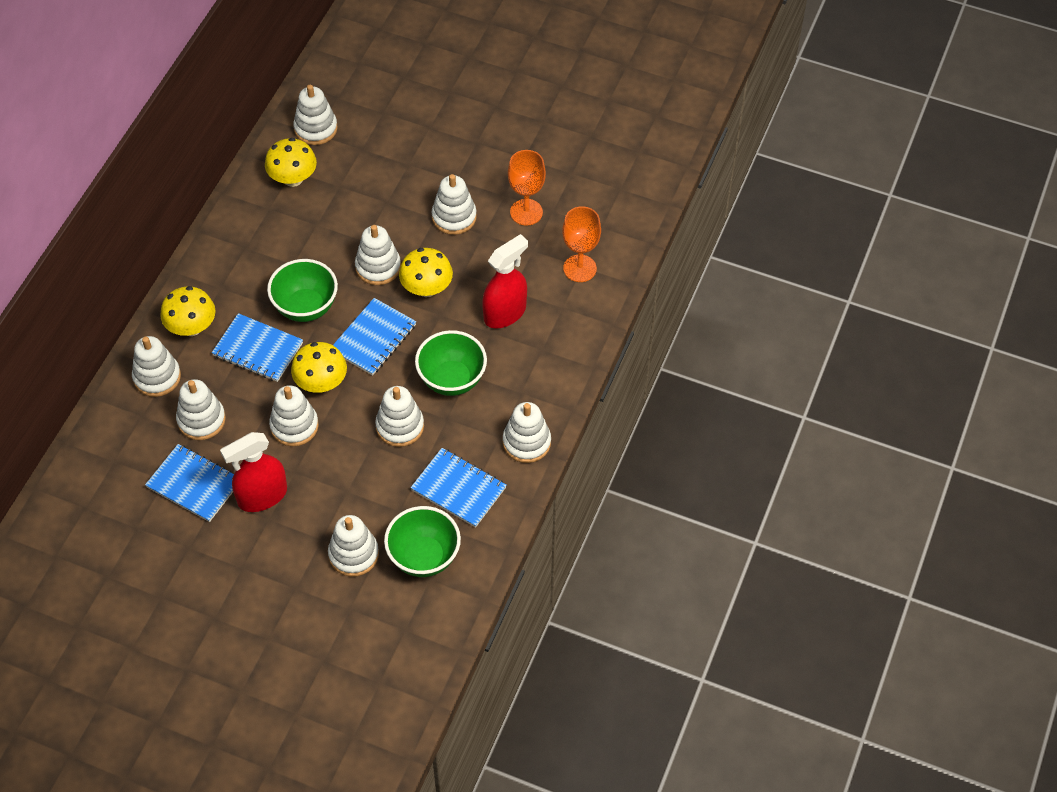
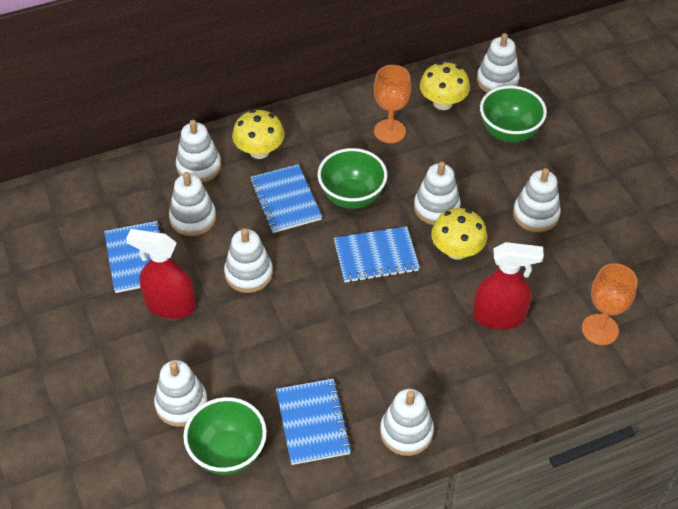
camera: 45 degrees right, 5 degrees down
yellow mushroom [291,342,347,393] -> none
white stacking toy [375,386,424,447] -> none
green bowl [415,330,487,396] -> green bowl moved to [480,86,547,142]
orange goblet [508,150,546,226] -> orange goblet moved to [374,65,411,143]

